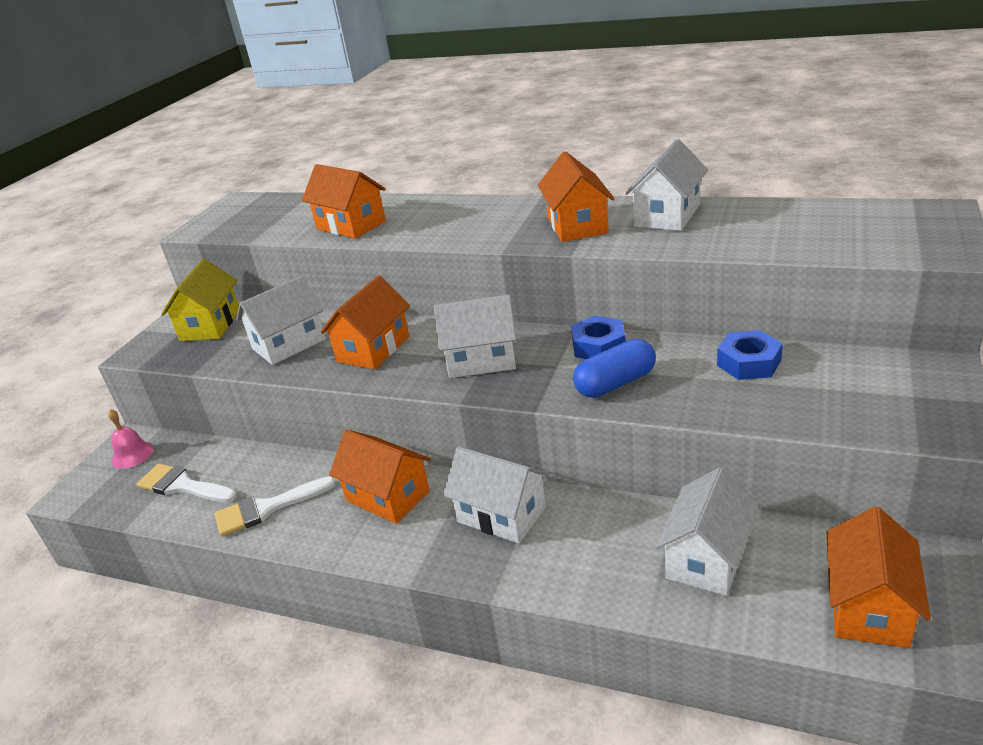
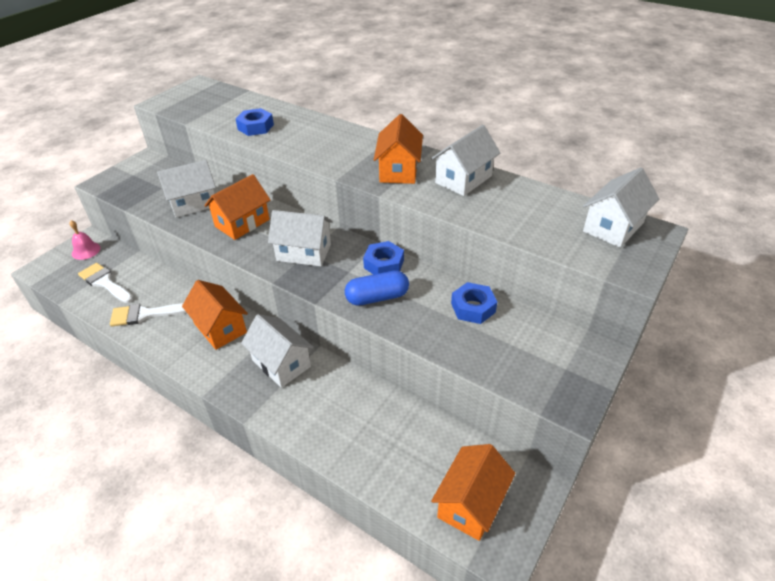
camera: 10 degrees right, 10 degrees up
yellow house [161,258,239,341] -> none
orange house [302,164,386,239] -> blue nut [236,108,274,136]
white house [655,467,759,596] -> white house moved to [583,168,659,248]

